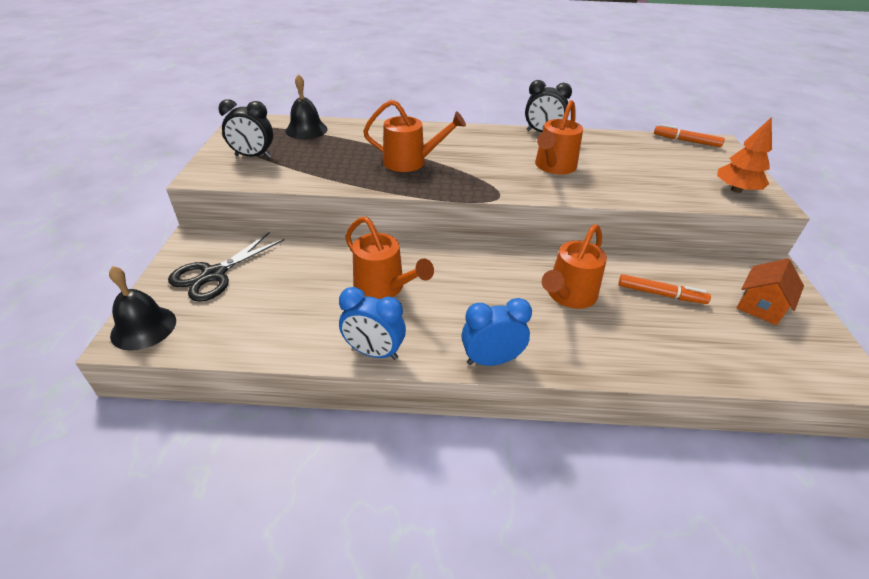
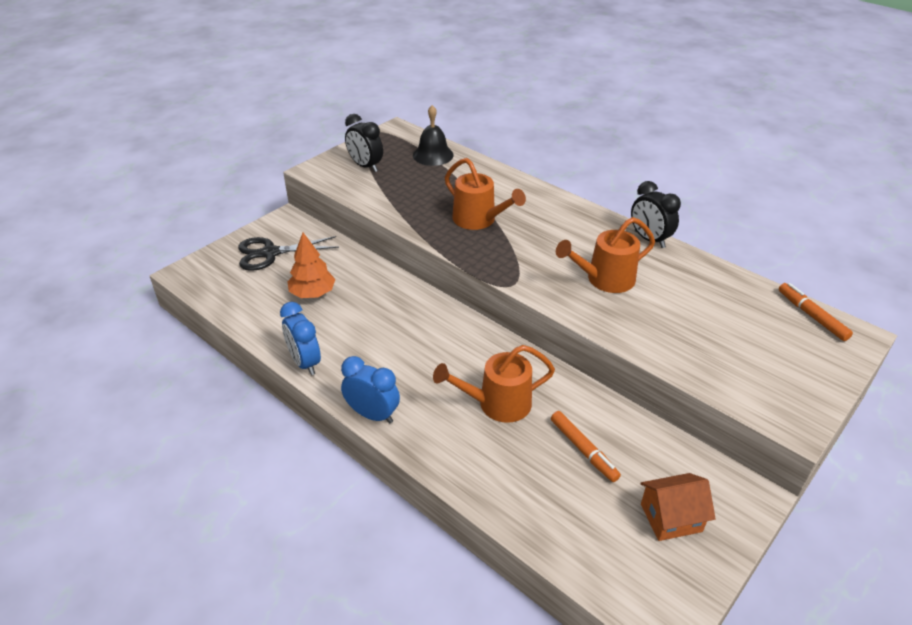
camera: 40 degrees right, 0 degrees up
black bell [109,266,176,351] -> none
orange watering can [345,217,434,299] -> none
orange tree [717,117,772,193] -> orange tree moved to [287,233,336,298]

